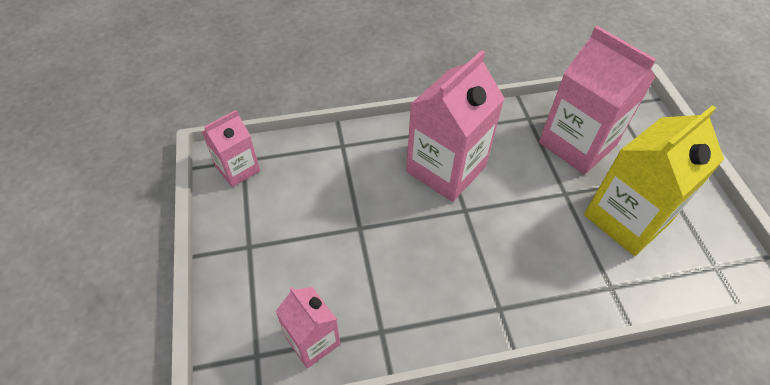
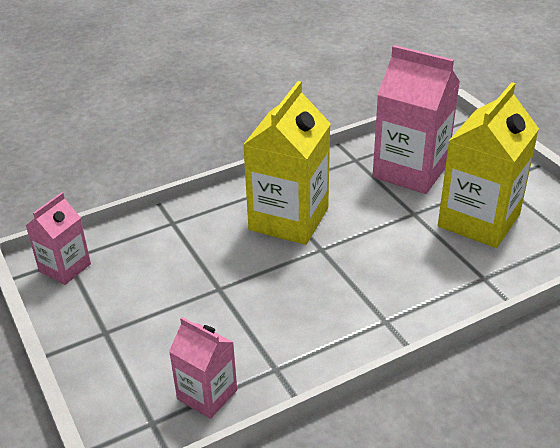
camera: 15 degrees left, 15 degrees down
pink carton [406,50,505,202] -> yellow carton [243,81,331,245]

